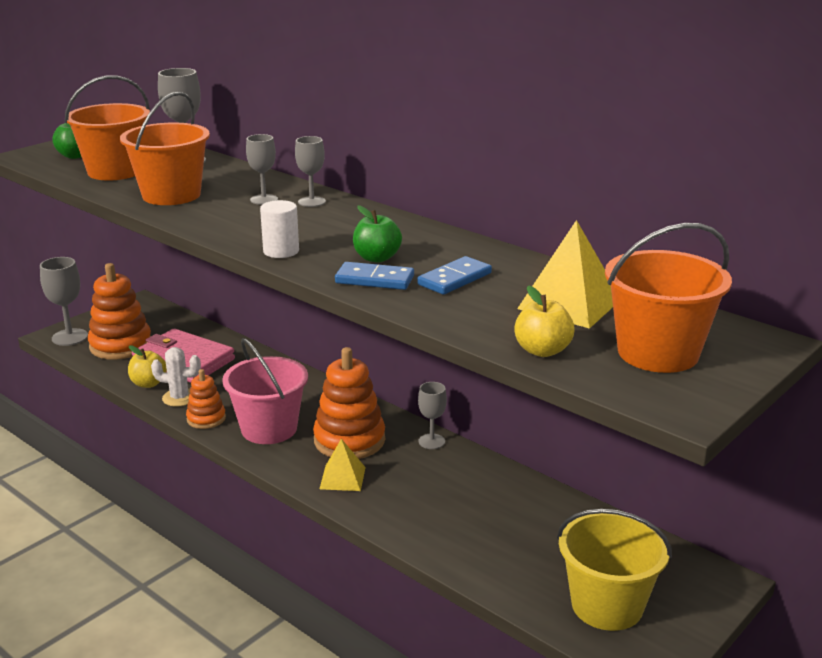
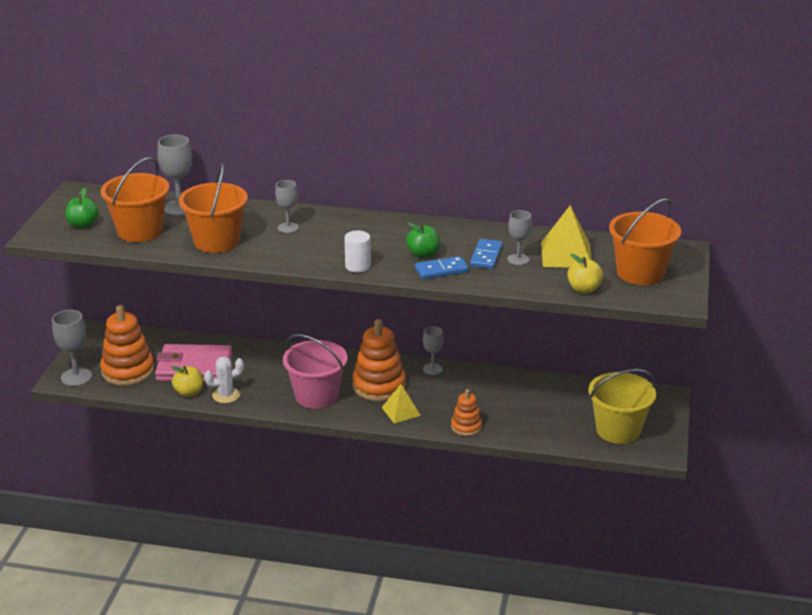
camera: 30 degrees left, 5 degrees up
orange stacking toy [186,369,226,429] -> orange stacking toy moved to [451,389,482,436]
grey goblet [295,136,326,207] -> grey goblet moved to [507,210,532,265]

